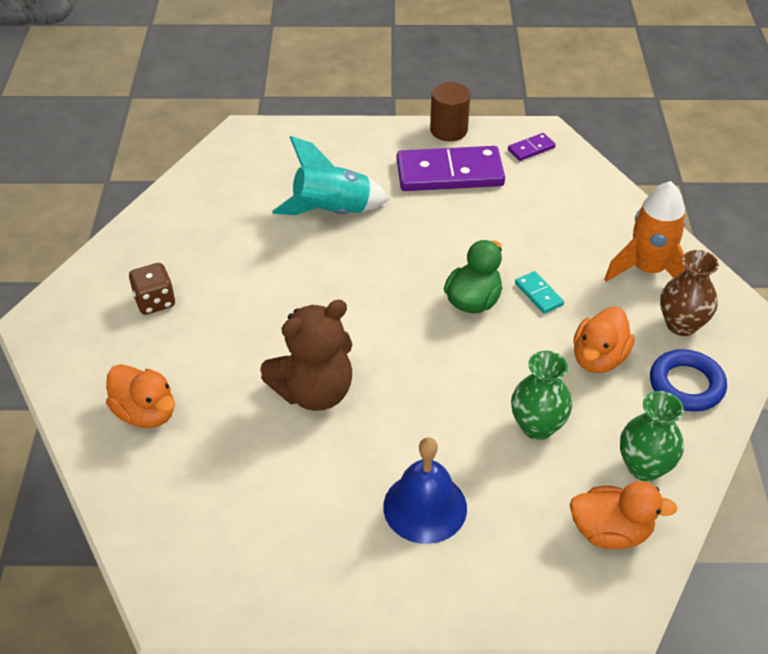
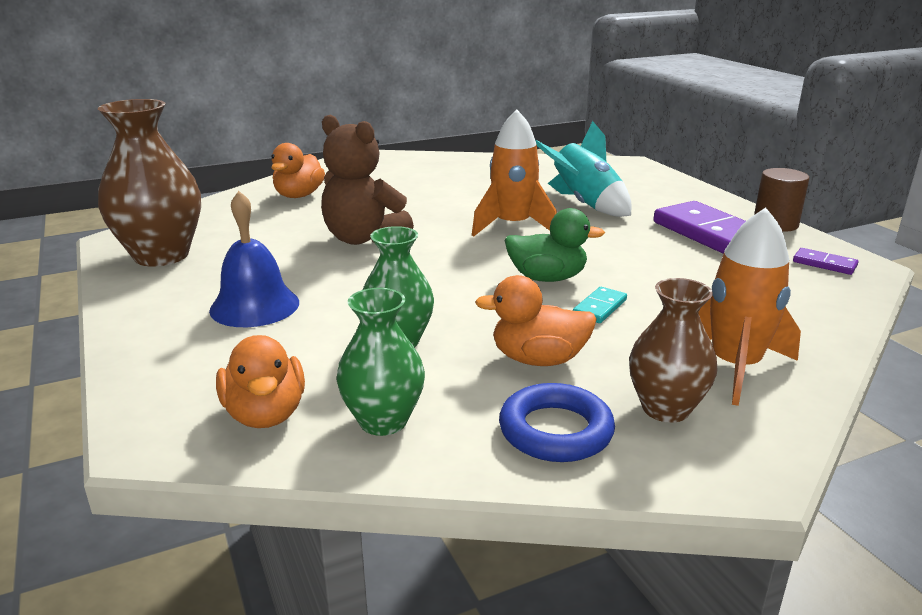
camera: 65 degrees right, 20 degrees down
brown dice [129,263,175,315] -> none
none -> brown vase [98,99,201,266]
none -> orange rocket [472,110,557,236]

